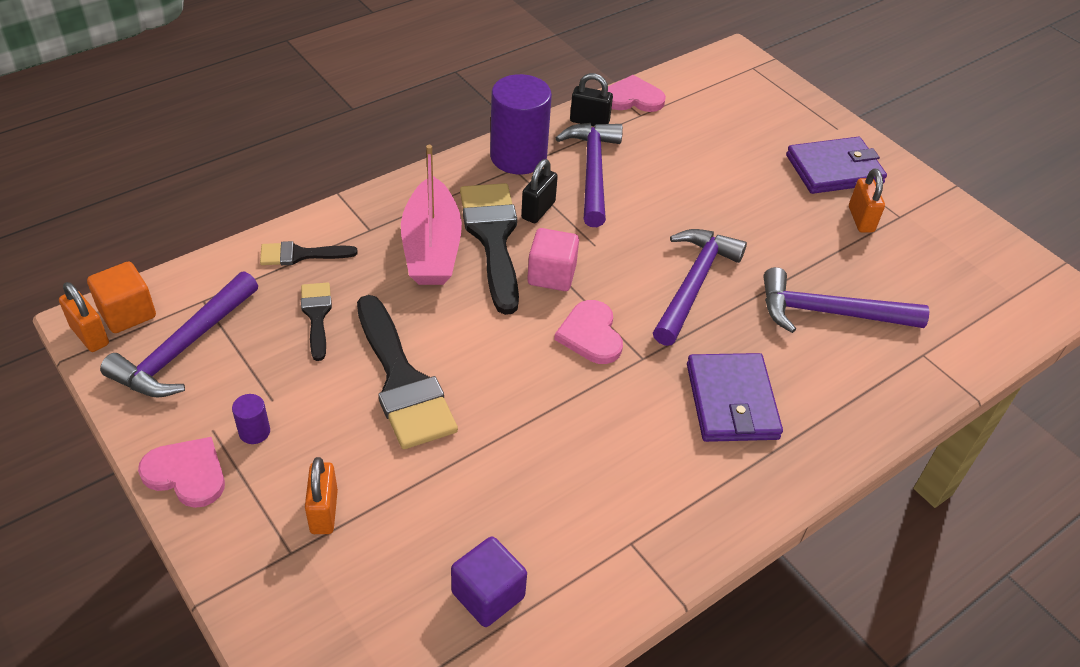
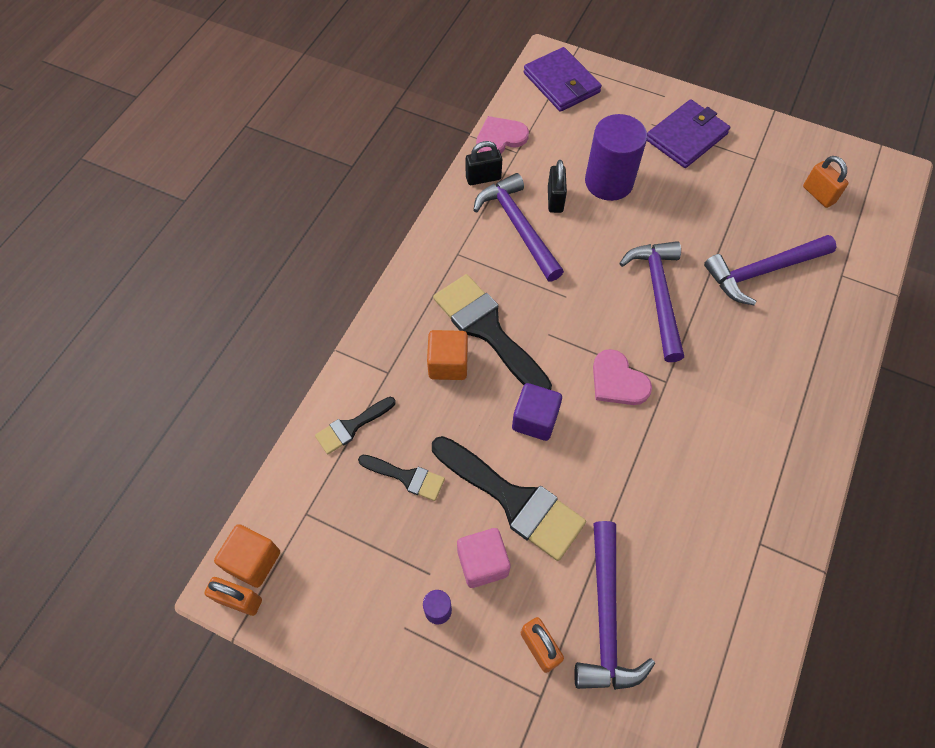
camera: 25 degrees left, 15 degrees up
purple hammer [100,271,258,398] -> purple hammer moved to [574,521,655,690]
pink heart [138,437,225,508] -> none
black brush [301,282,332,361] -> black brush turned 150 degrees clockwise [358,455,445,501]
pink boat [401,145,462,285] -> orange cube [427,330,468,380]
purple cube [451,537,527,627] -> purple cube moved to [512,383,562,441]
purple cylinder [490,74,552,174] -> purple cylinder moved to [585,114,647,201]
black padlock [521,159,558,223] -> black padlock moved to [548,160,567,213]
pink cube [527,228,579,291] -> pink cube moved to [457,528,510,588]
purple wallet [687,353,783,442] -> purple wallet moved to [524,47,602,112]
orange padlock [849,169,885,233] -> orange padlock moved to [803,156,849,208]

